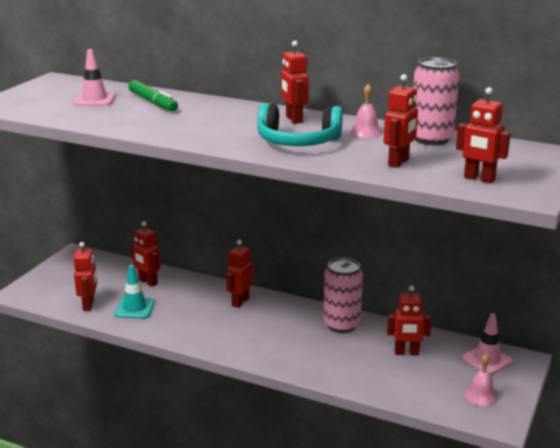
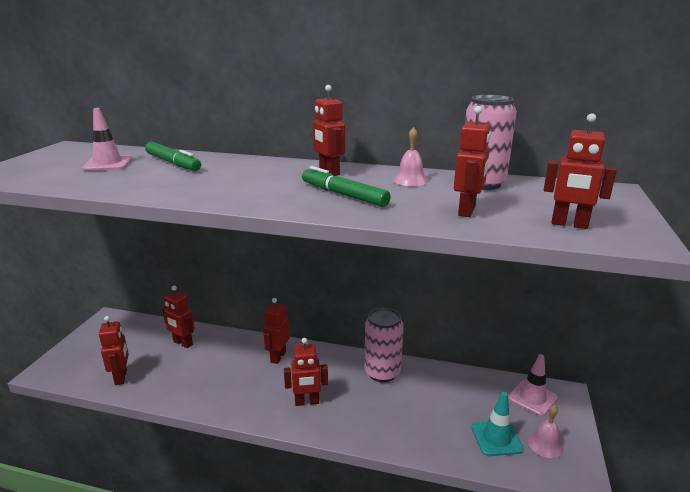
camera: 10 degrees left, 0 degrees up
turquoise traffic cone [114,265,155,318] -> turquoise traffic cone moved to [471,392,524,456]
turquoise headphones [257,103,343,146] -> green marker [302,166,391,207]
red robot [387,285,432,355] -> red robot moved to [284,338,328,406]

